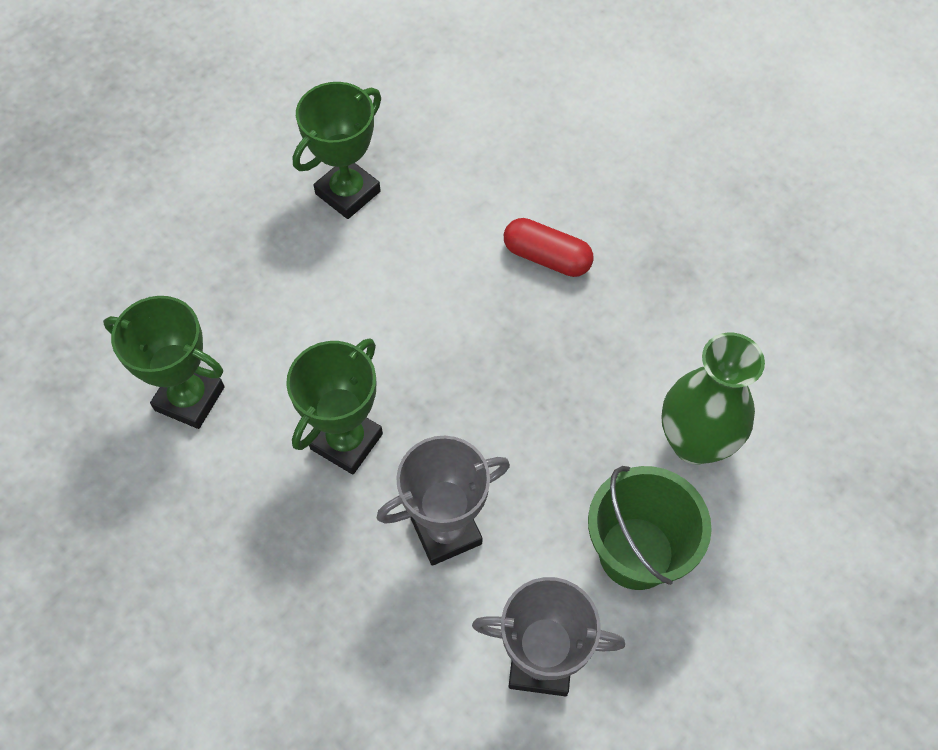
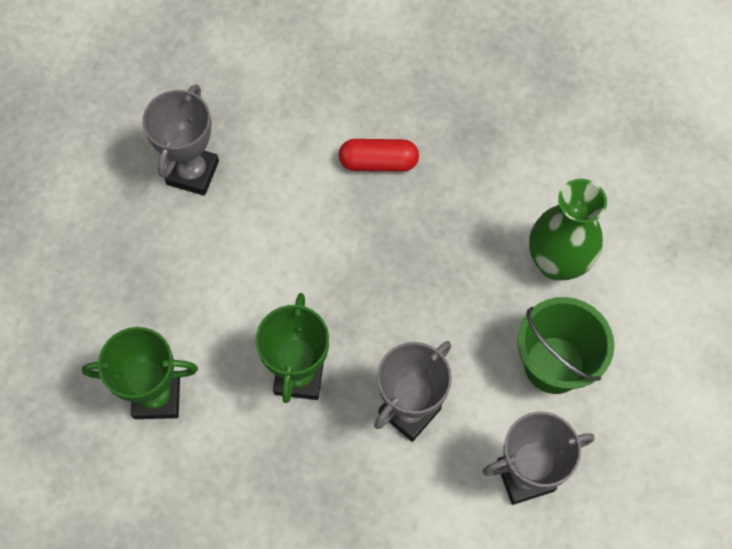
camera: 25 degrees left, 5 degrees up
green trophy [293,82,381,219] -> grey trophy [142,84,219,196]

